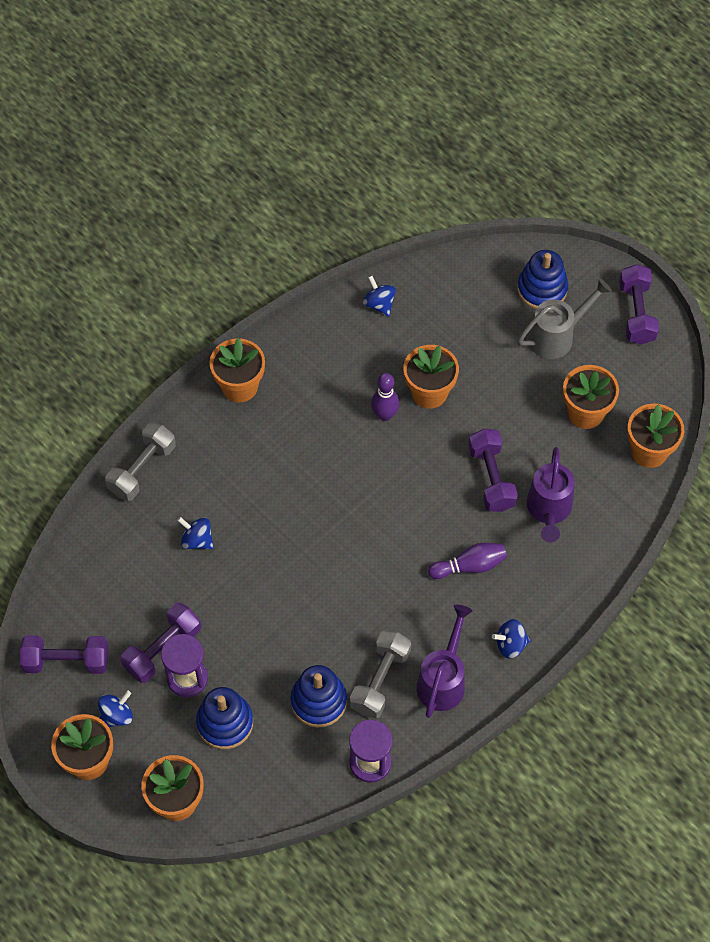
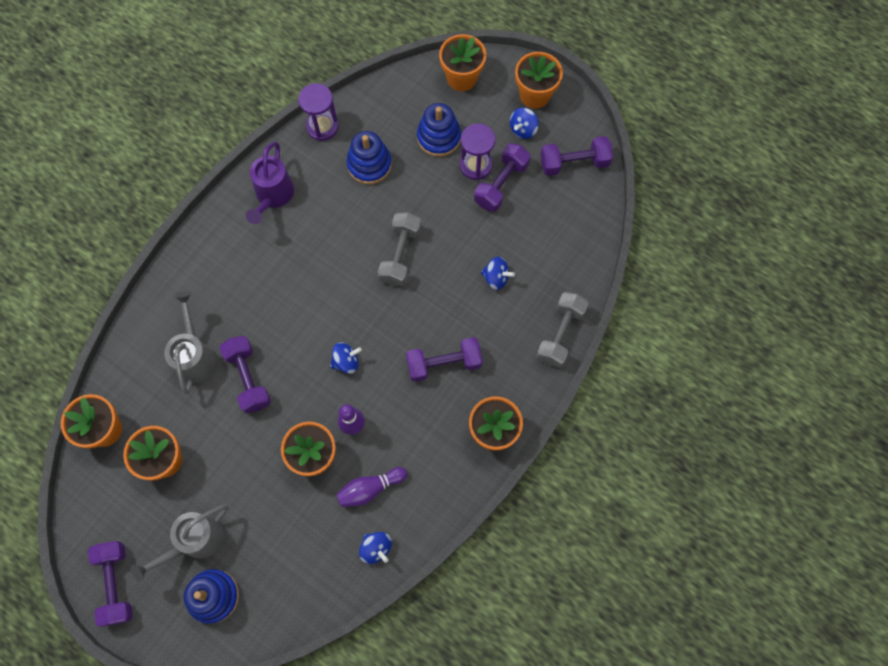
camera: 170 degrees right, 10 degrees up
grey dumbbell [350,630,411,719] -> grey dumbbell moved to [378,212,421,286]
purple bowling pin [428,543,507,579] -> purple bowling pin moved to [336,467,407,507]
blue spinning top [492,619,530,659] -> blue spinning top moved to [330,342,362,374]
purple watering can [527,447,575,543] -> grey watering can [164,291,216,394]
none -> purple dumbbell [406,337,482,382]

